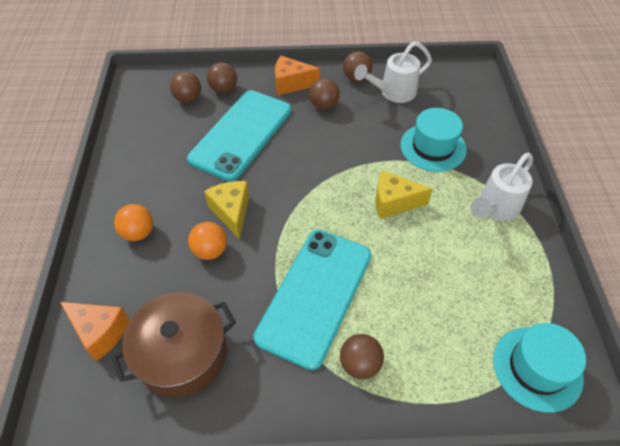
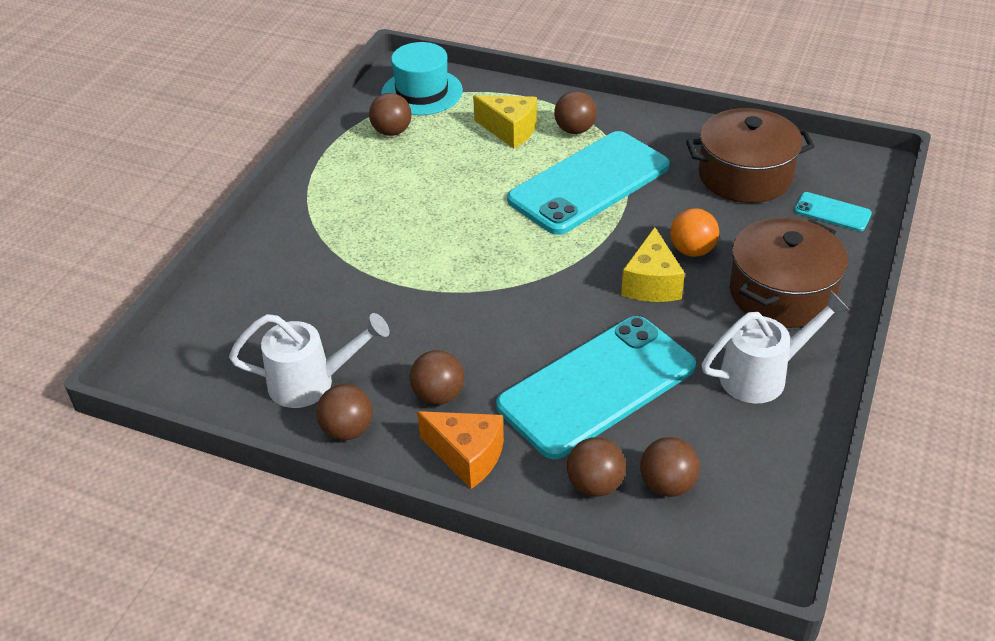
camera: 155 degrees left, 10 degrees down
orange cheese [60,302,130,361] -> turquoise phone [794,192,872,231]
orange ball [114,204,153,241] -> brown pot [730,218,848,328]
yellow cheese [375,170,433,219] -> yellow cheese moved to [473,95,537,149]
turquoise hat [401,108,467,172] -> none
white watering can [470,153,533,221] -> white watering can moved to [702,291,850,404]
none -> brown ball [369,93,412,136]

